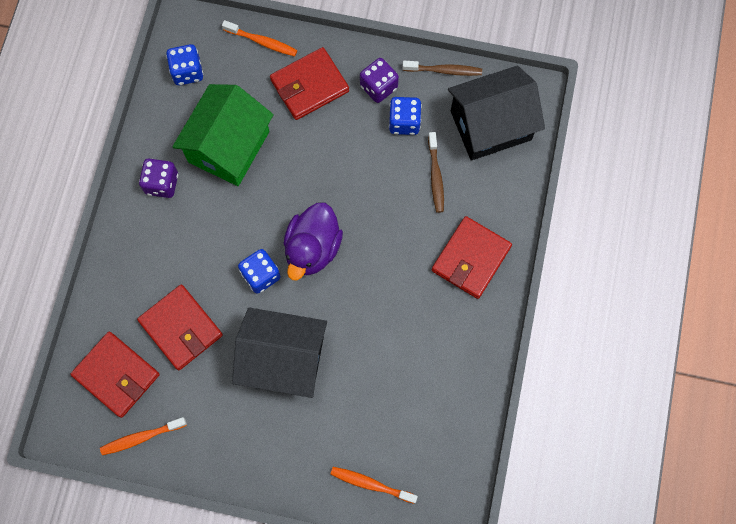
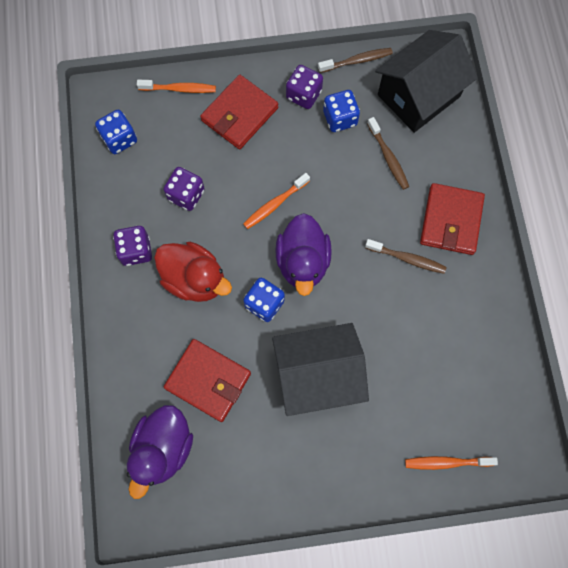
camera: 20 degrees left, 0 degrees up
red wallet [71,331,160,418] -> purple duck [127,405,193,499]
orange toothbrush [100,417,187,455] -> orange toothbrush moved to [243,173,310,229]
green house [172,84,274,186] -> purple dice [163,167,205,211]
none -> red duck [154,242,232,302]
none -> brown toothbrush [365,239,447,274]

